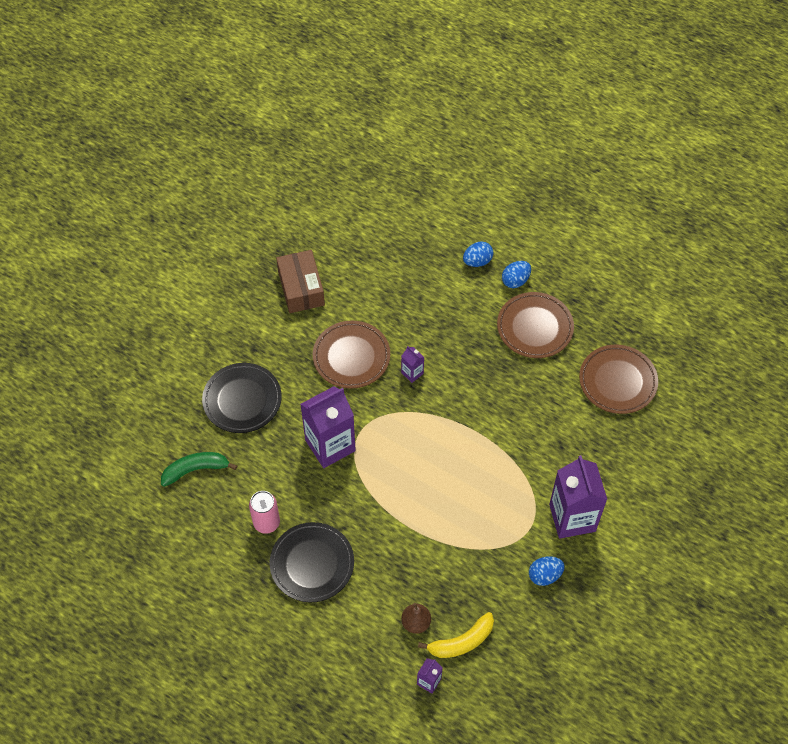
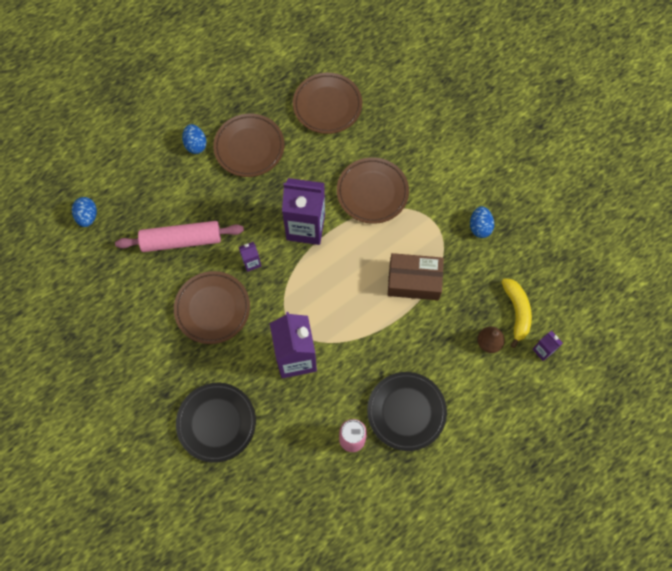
camera: 70 degrees left, 10 degrees up
green banana [161,452,237,487] -> none
brown box [276,250,325,313] -> brown box moved to [387,253,444,300]
blue egg [463,241,494,267] -> blue egg moved to [72,197,97,227]
purple carton [549,455,607,539] -> purple carton moved to [282,178,325,245]
none -> pink rolling pin [115,221,244,252]
none -> brown plate [337,158,409,224]

